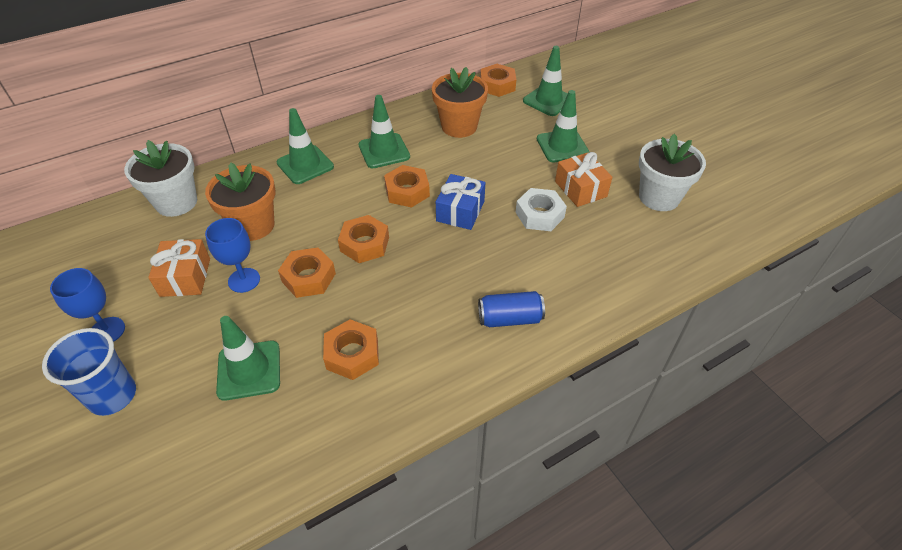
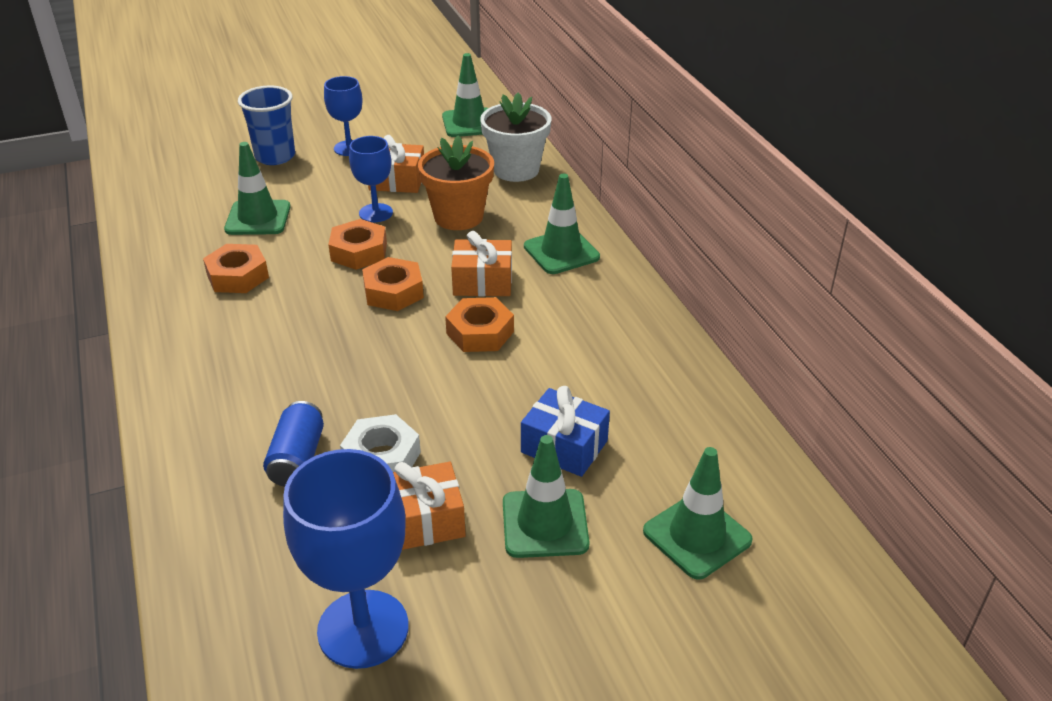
camera: 100 degrees right, 10 degrees down
green traffic cone [358,95,410,168] -> green traffic cone moved to [442,53,488,137]
orange flower pot [432,67,488,138] -> none
blue gift [436,174,485,230] -> blue gift moved to [521,386,610,477]
blue can [478,291,545,327] -> blue can moved to [263,401,324,487]
orange nut [480,64,516,97] -> none
white flower pot [639,134,706,211] -> blue goblet [283,449,409,669]
none -> orange gift [451,231,512,296]

